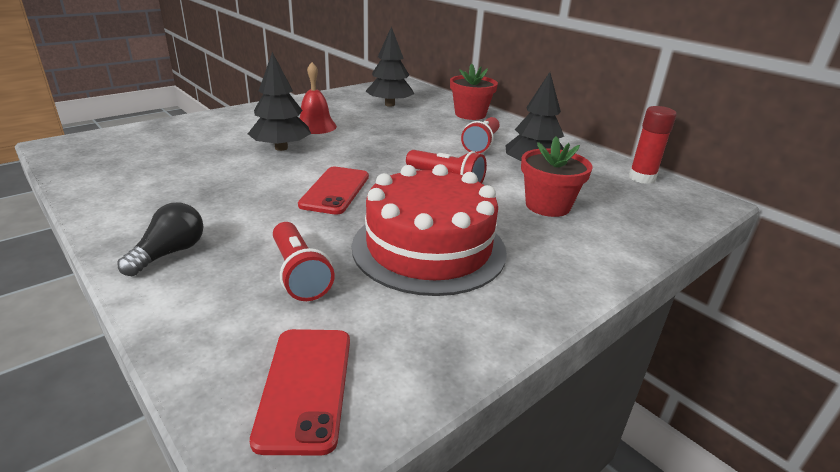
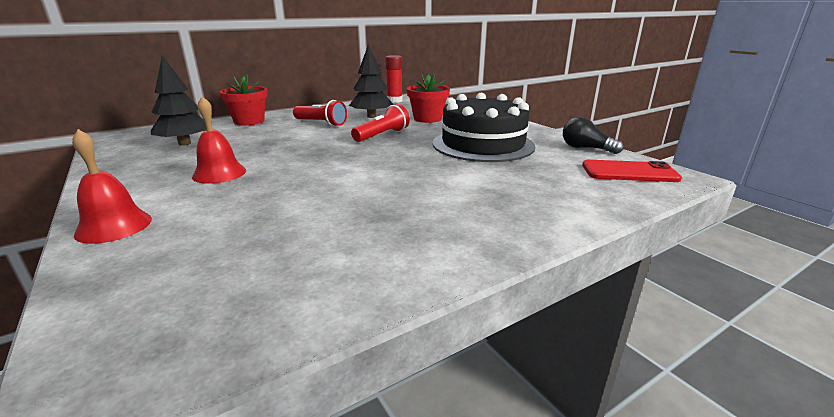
camera: 80 degrees left, 5 degrees down
black light bulb [117,203,204,276] -> black light bulb moved to [563,117,623,154]
black tree [248,52,311,151] -> none
red flashlight [273,222,335,301] -> none
red phone [298,167,369,215] -> none
red cake [352,164,507,296] -> black cake [433,93,535,162]
none -> red bell [72,129,152,244]

